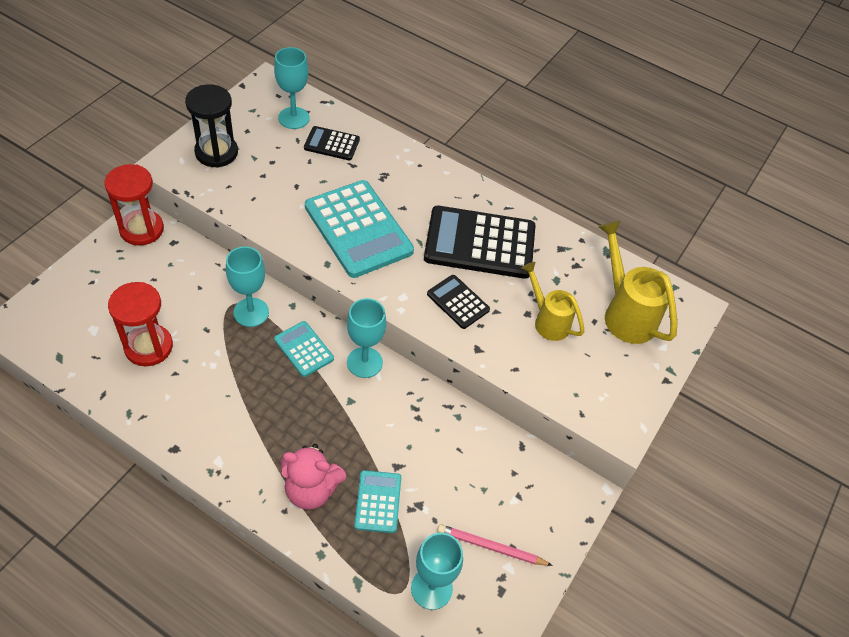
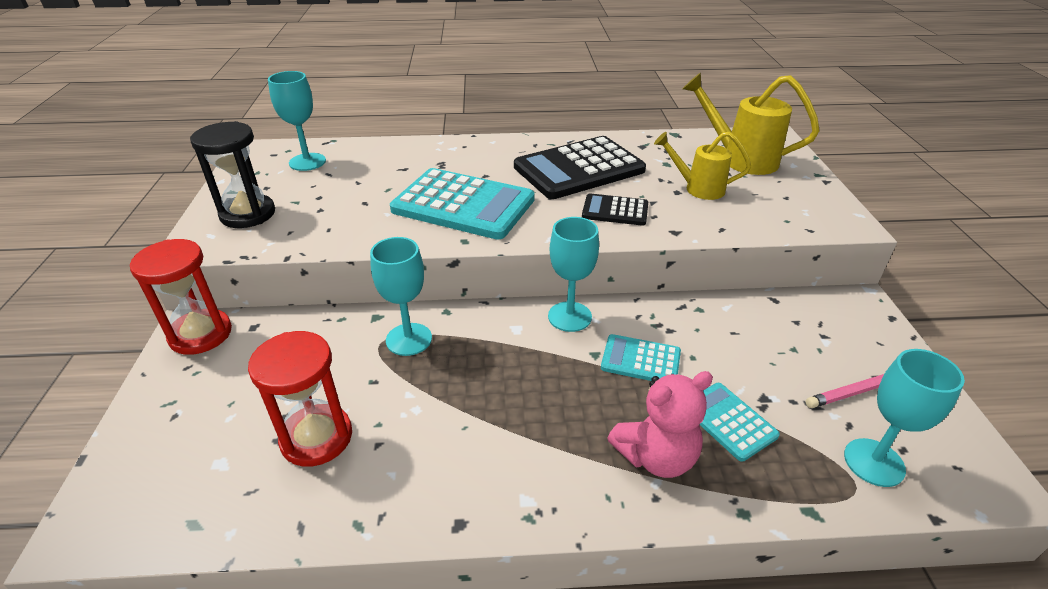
camera: 30 degrees left, 15 degrees down
turquoise calculator [274,321,334,377] -> turquoise calculator moved to [601,334,681,381]
black calculator [304,126,360,160] -> none

